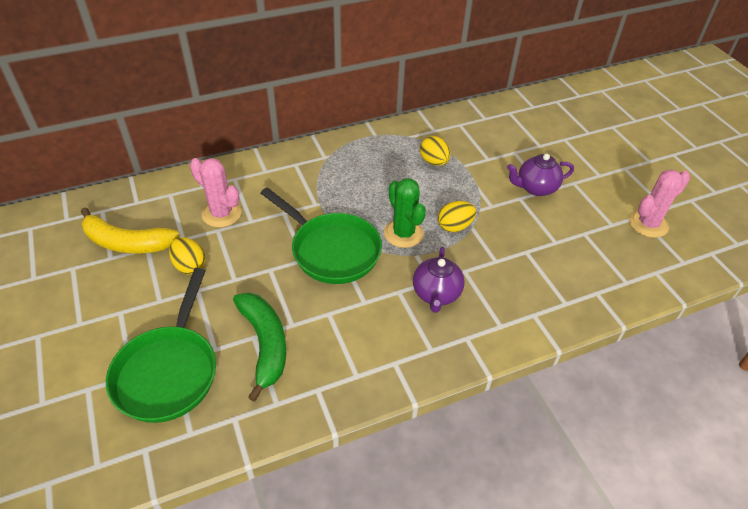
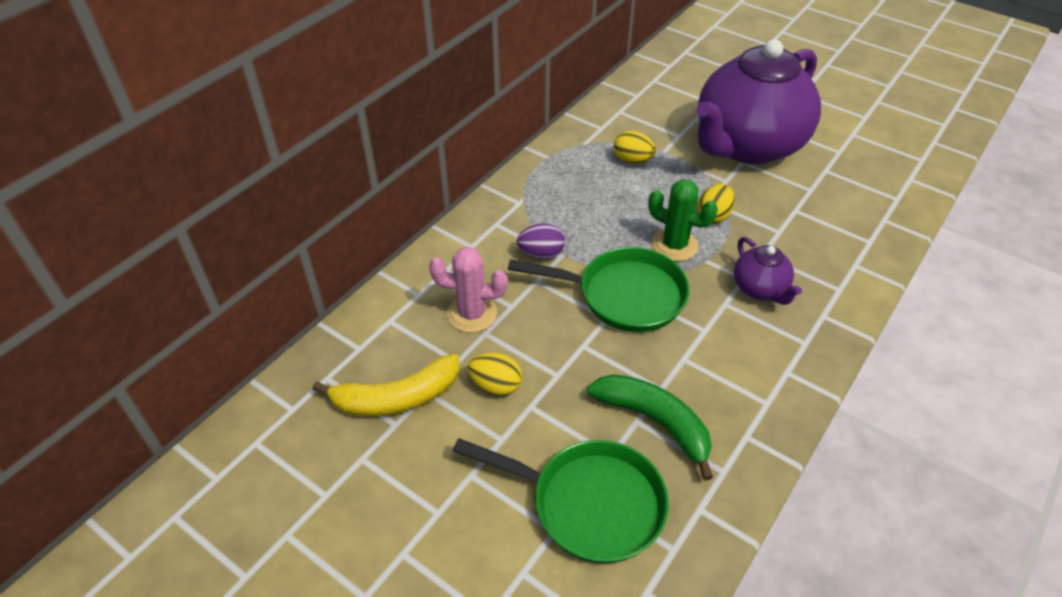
camera: 30 degrees left, 0 degrees up
green pan [106,268,216,423] -> green pan turned 45 degrees counterclockwise [453,438,669,564]
purple teapot [507,154,574,196] -> purple teapot [696,39,821,164], size x2.39
pink cactus [629,170,690,238] -> none
none -> purple egg [517,224,565,259]

